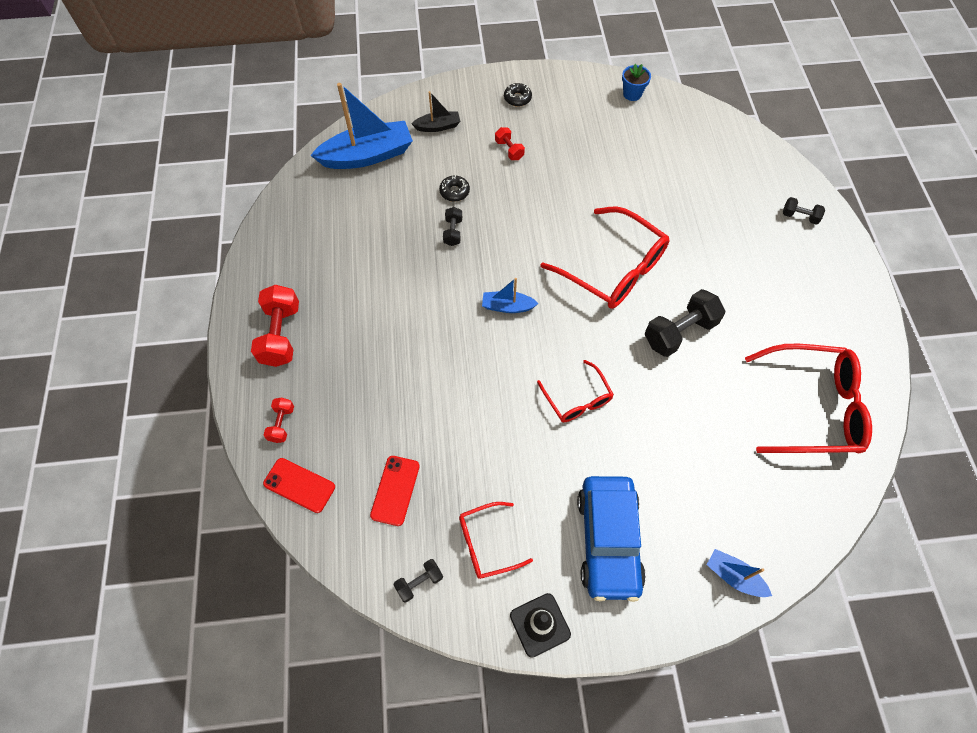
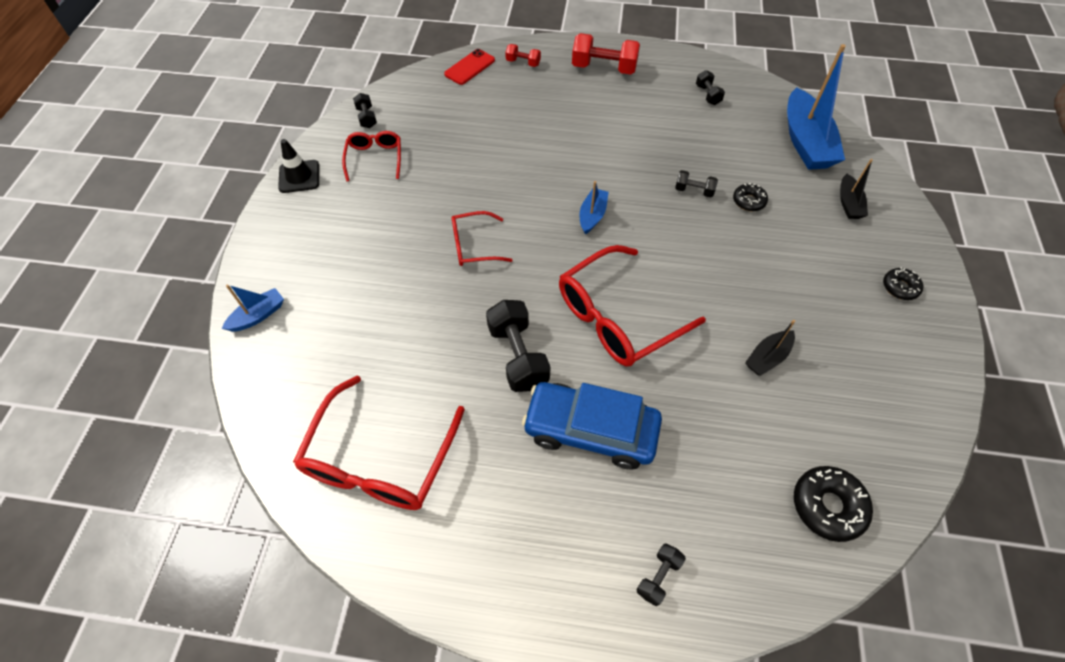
camera: 105 degrees right, 5 degrees down
red phone [370,456,420,526] -> none
red dumbbell [495,127,525,160] -> none
blue car [577,476,646,602] -> blue car moved to [522,382,662,469]
blue flower pot [622,64,651,101] -> none
none -> black dumbbell [696,70,725,105]
none -> black boat [745,320,795,376]
none -> black donut [794,466,873,542]

